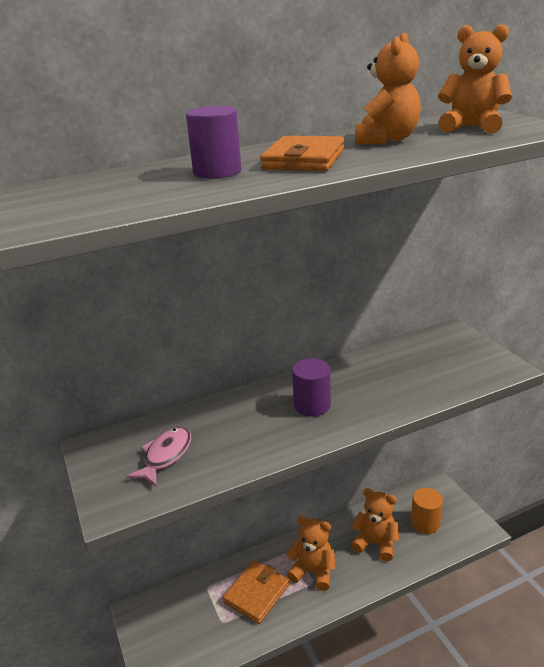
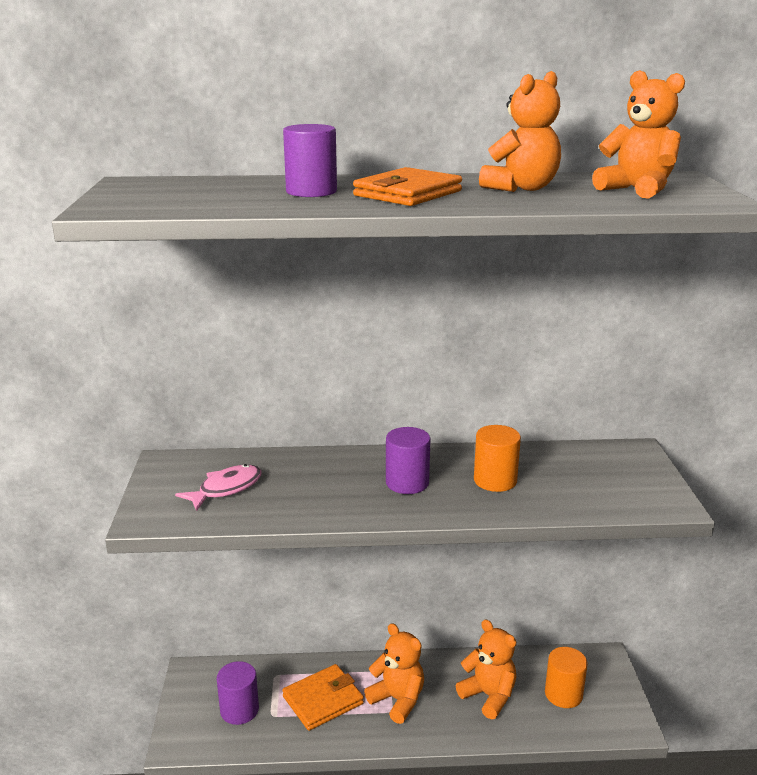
camera: 20 degrees right, 5 degrees down
none -> purple cylinder [217,661,259,725]
none -> orange cylinder [474,425,521,492]

